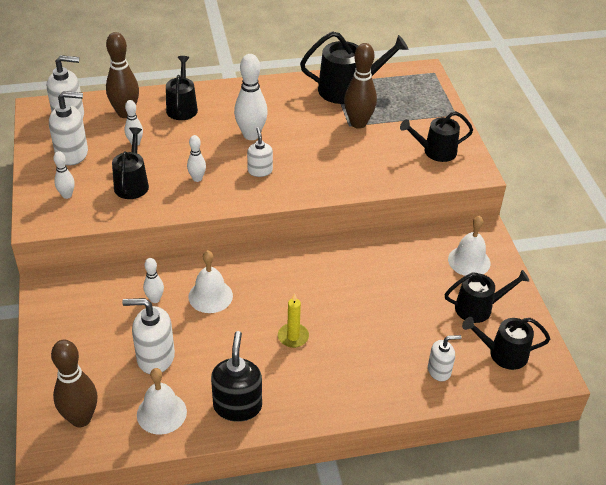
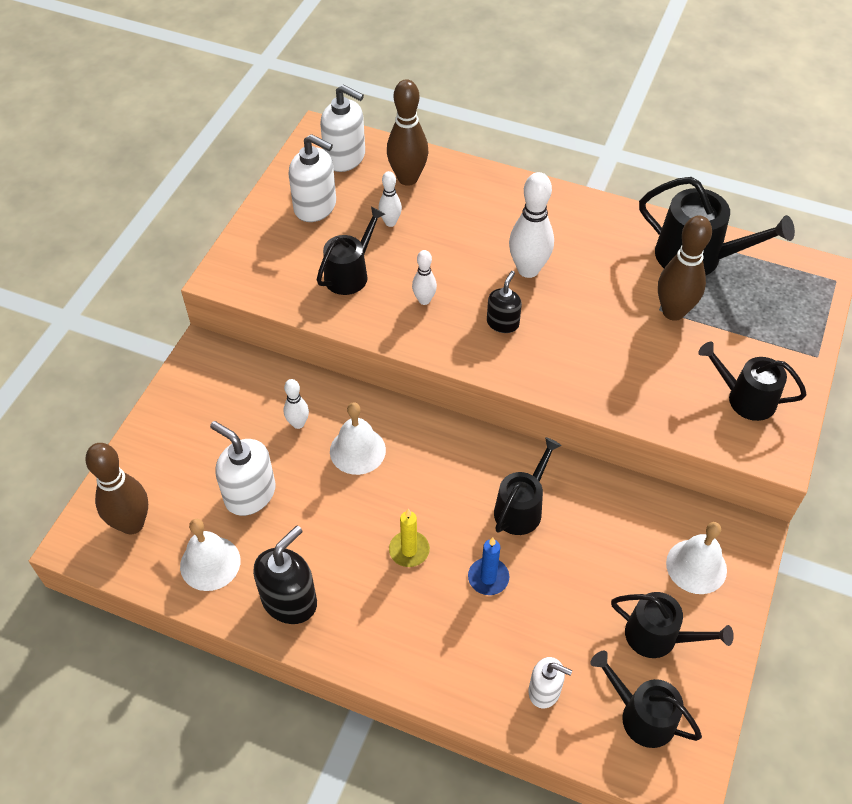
camera: 35 degrees right, 10 degrees up
white bowling pin [53,151,75,199] -> none
black watering can [166,56,198,120] -> black watering can moved to [494,437,562,535]
white soap dispenser [247,127,273,177] -> black soap dispenser [487,271,522,333]
none -> blue candle [468,538,509,595]

